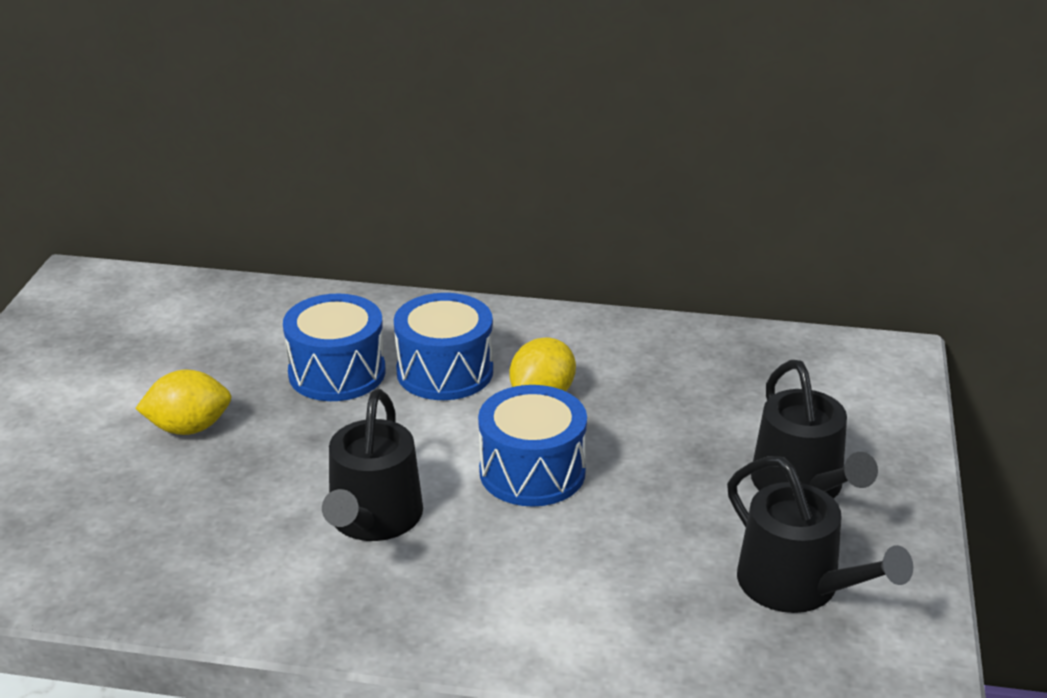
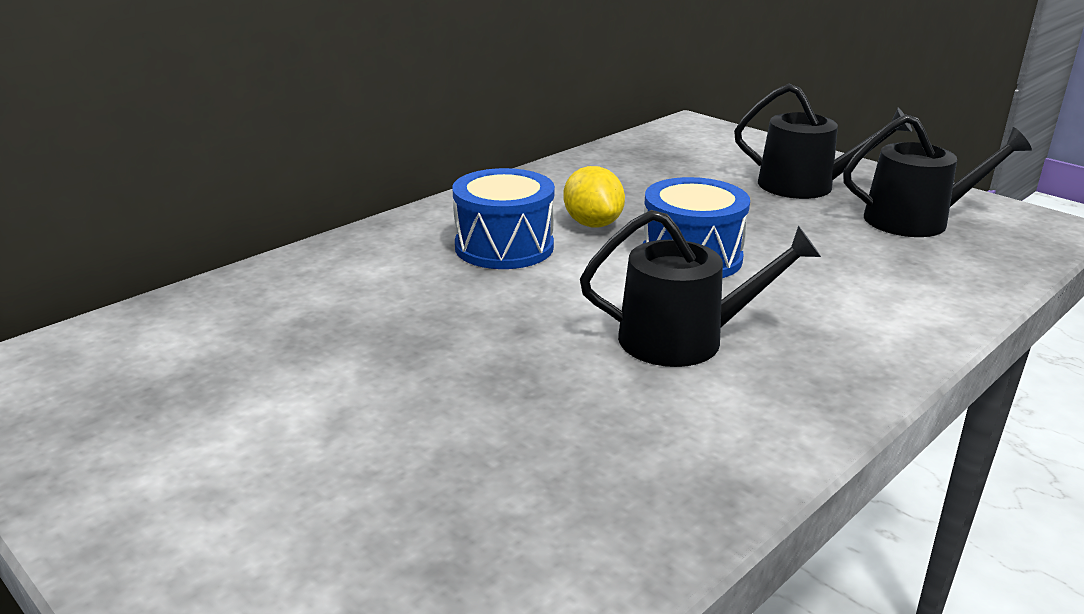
camera: 55 degrees left, 5 degrees down
yellow lemon [135,370,232,435] -> none
blue drum [283,294,385,401] -> none
black watering can [322,389,423,541] -> black watering can turned 45 degrees counterclockwise [580,210,821,367]

